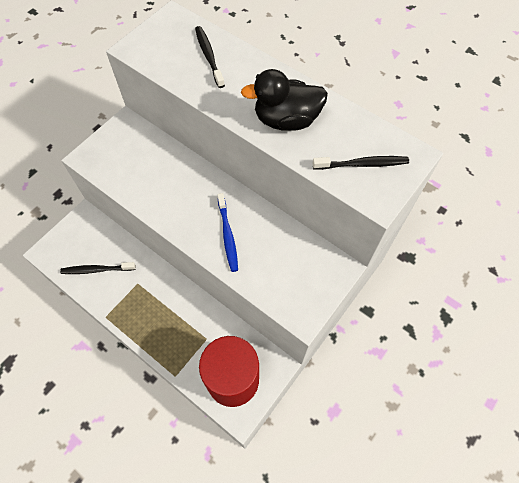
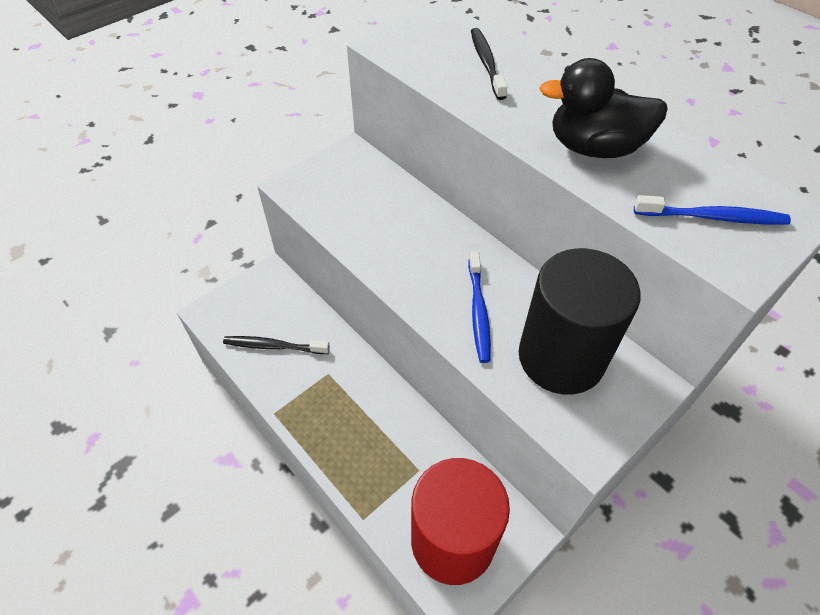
camera: 10 degrees right, 10 degrees down
black toothbrush [313,156,409,170] -> blue toothbrush [634,195,791,225]
none -> black cylinder [519,248,640,395]

